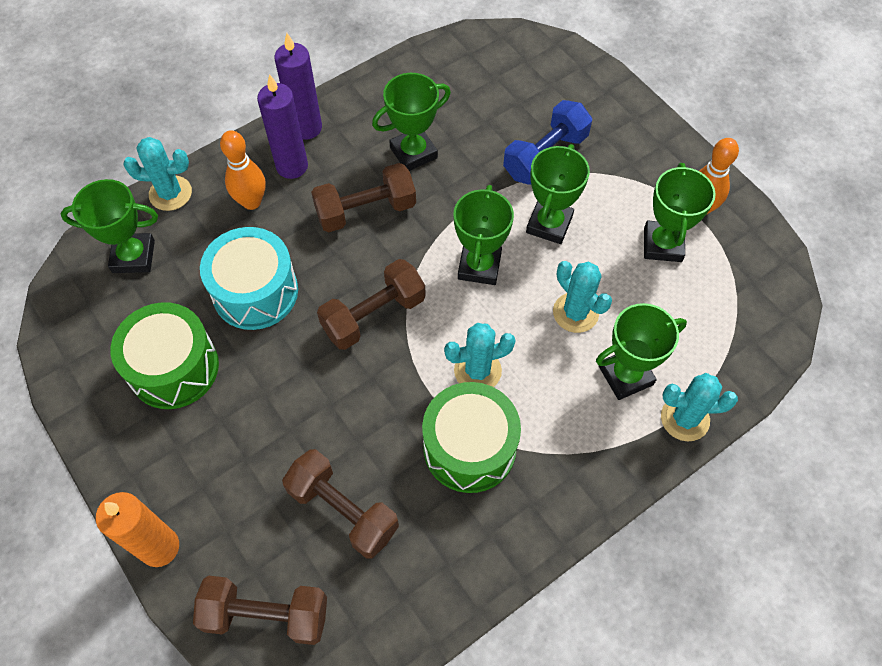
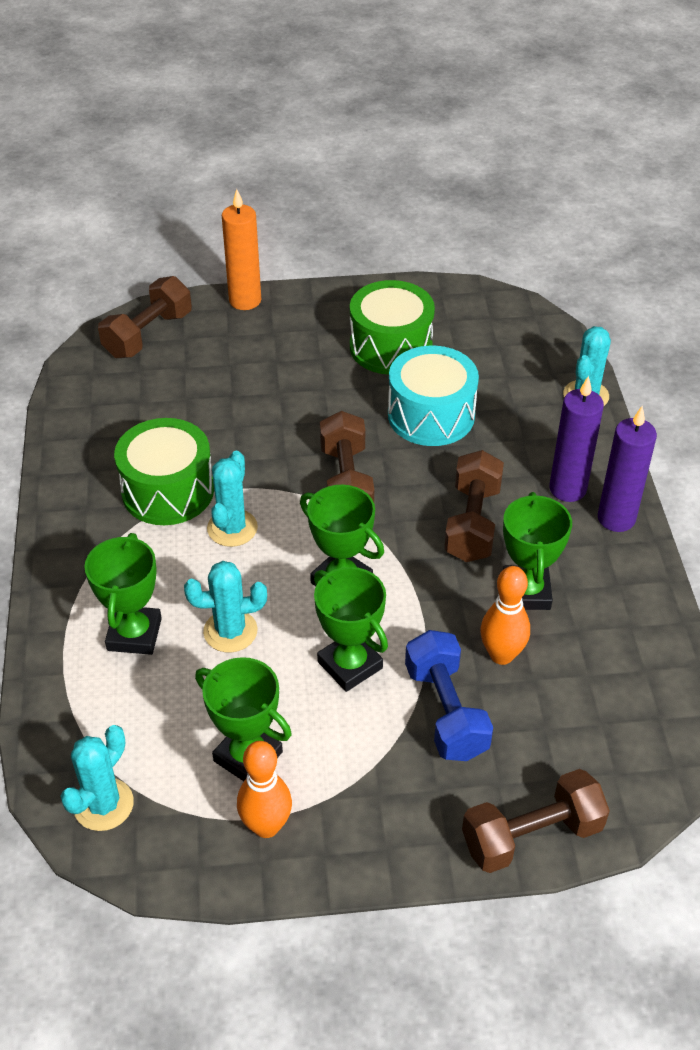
camera: 120 degrees right, 15 degrees down
green trophy [61,179,158,273] -> none
orange bowling pin [220,130,266,210] -> orange bowling pin moved to [480,566,530,665]
brown dumbbell [282,449,399,558] -> brown dumbbell moved to [462,769,610,873]
turquoise cactus [661,373,738,441] -> turquoise cactus moved to [60,725,134,831]

